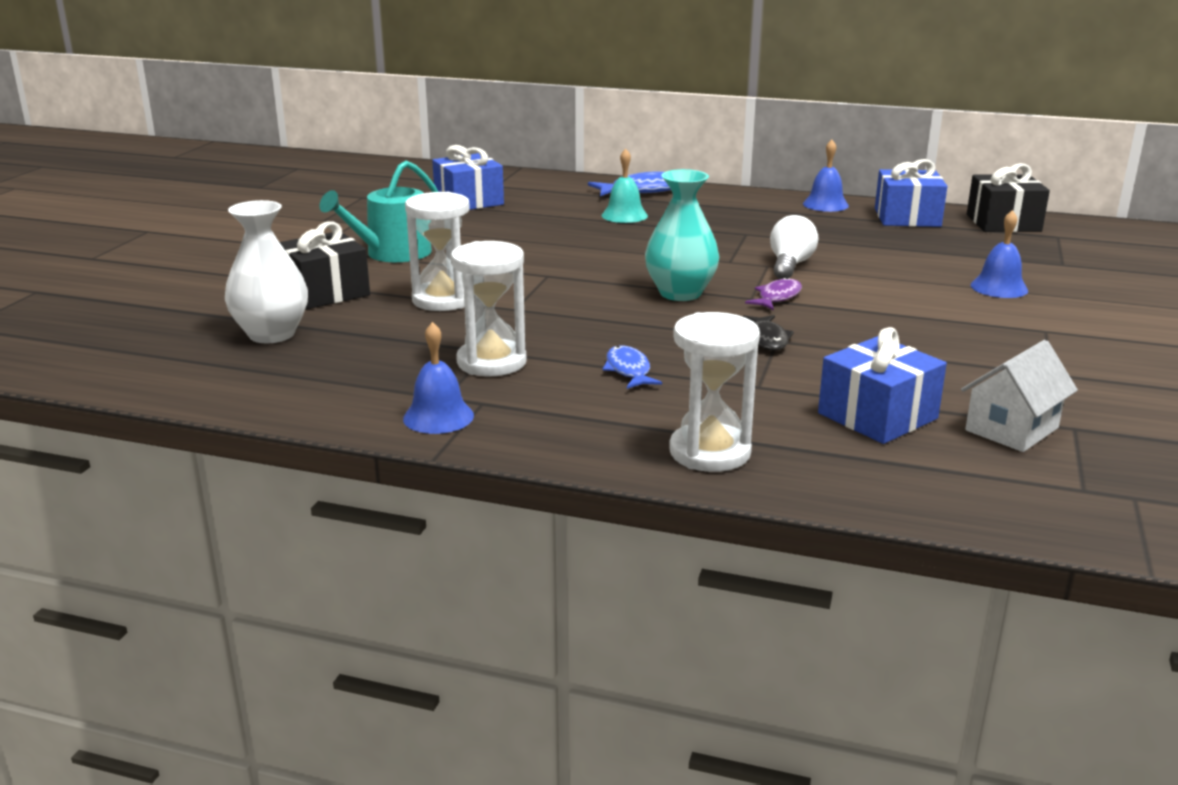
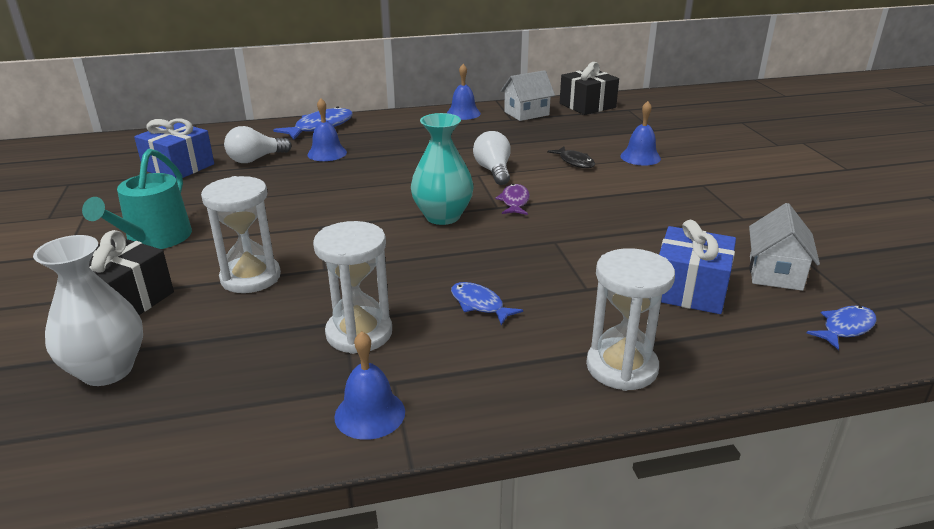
camera: 30 degrees left, 5 degrees up
turquoise bell [602,149,648,223] -> blue bell [307,98,347,161]
black fish [743,315,794,351] -> black fish moved to [547,147,595,168]
blue gift [875,159,947,227] -> white house [501,70,555,121]
none -> white light bulb [224,126,291,163]
none -> blue fish [807,306,876,350]

